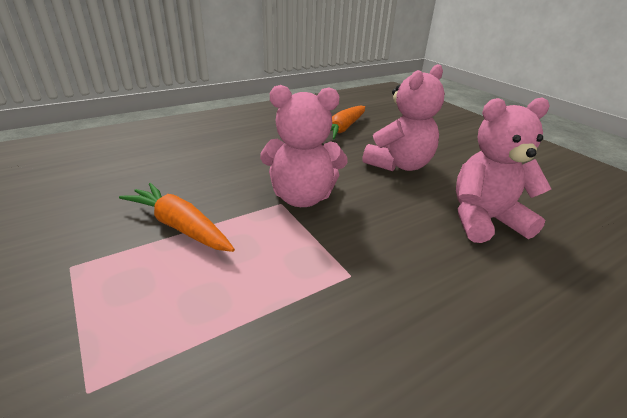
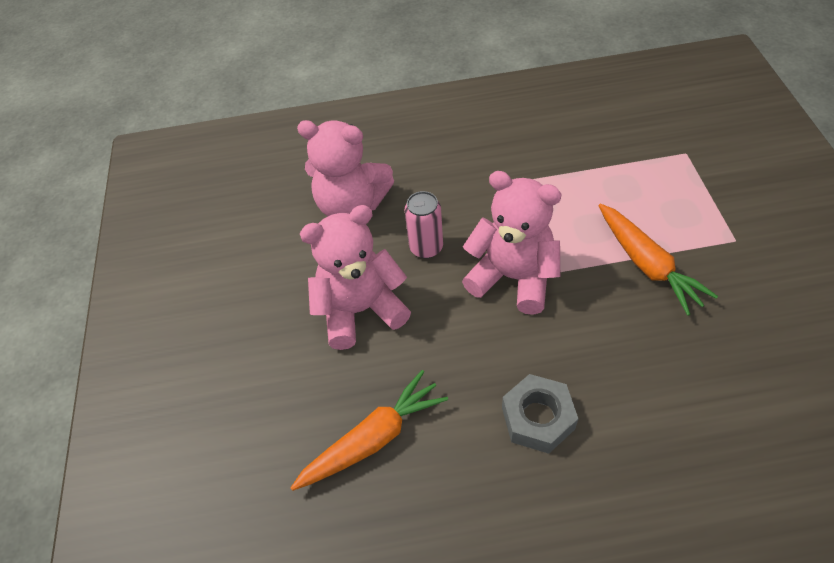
camera: 150 degrees left, 20 degrees up
none -> pink can [405,191,443,258]
none -> grey nut [502,374,579,454]

